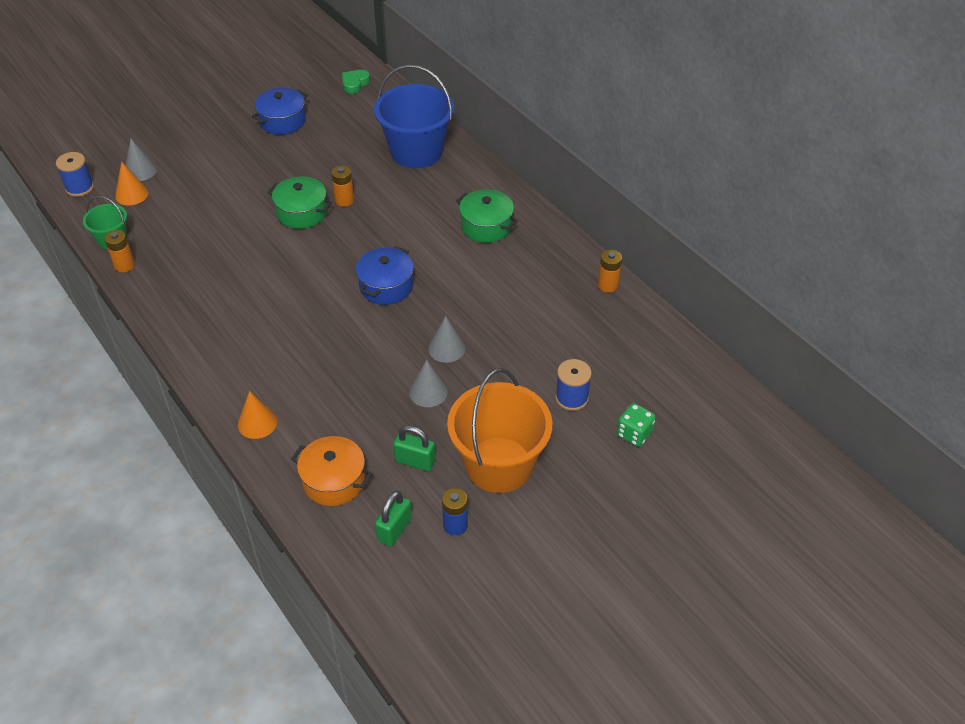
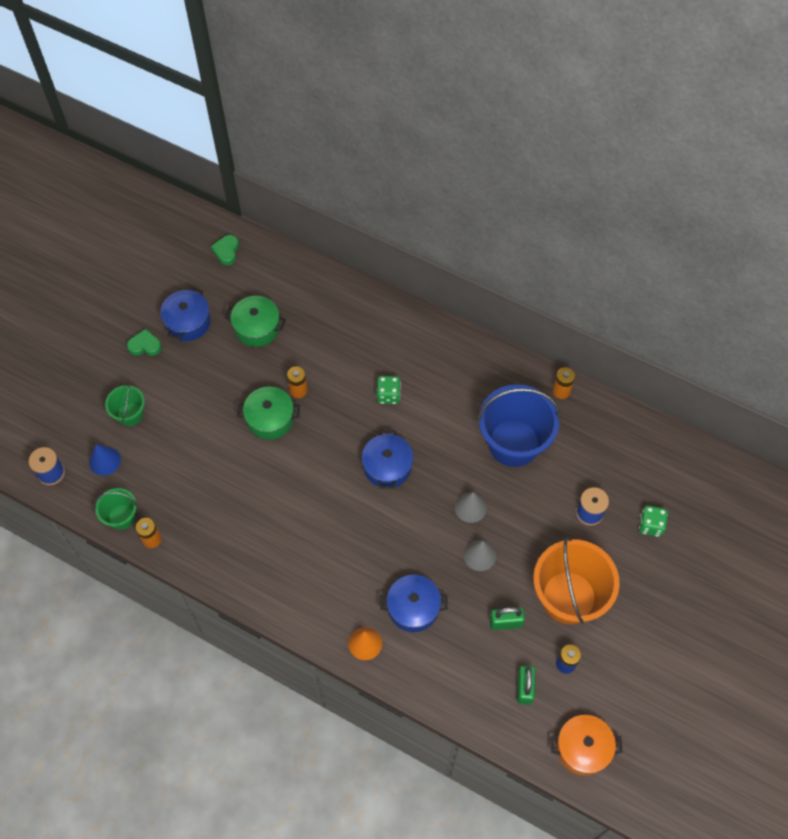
camera: 25 degrees left, 15 degrees up
orange cone [115,162,148,205] -> blue cone [89,444,121,476]
grey cone [126,138,157,181] -> none
orange pot [291,436,372,506] -> orange pot moved to [550,715,623,776]
blue bucket [374,65,454,168] -> blue bucket moved to [477,384,560,467]
green pot [456,189,518,243] -> green pot moved to [225,296,286,347]
none -> green bucket [105,383,145,426]
none -> green heart [127,329,162,356]
none -> green dice [377,376,401,404]
none -> blue pot [380,575,448,632]

